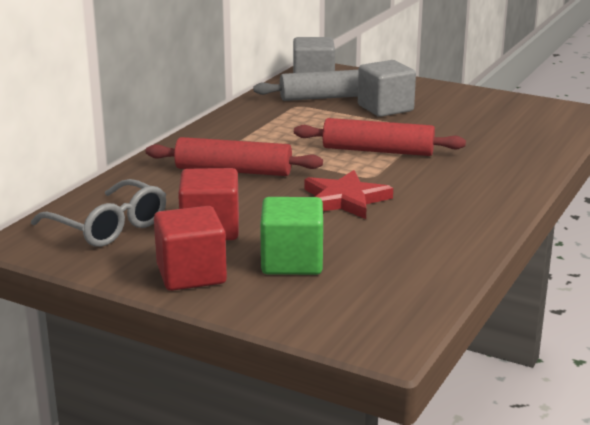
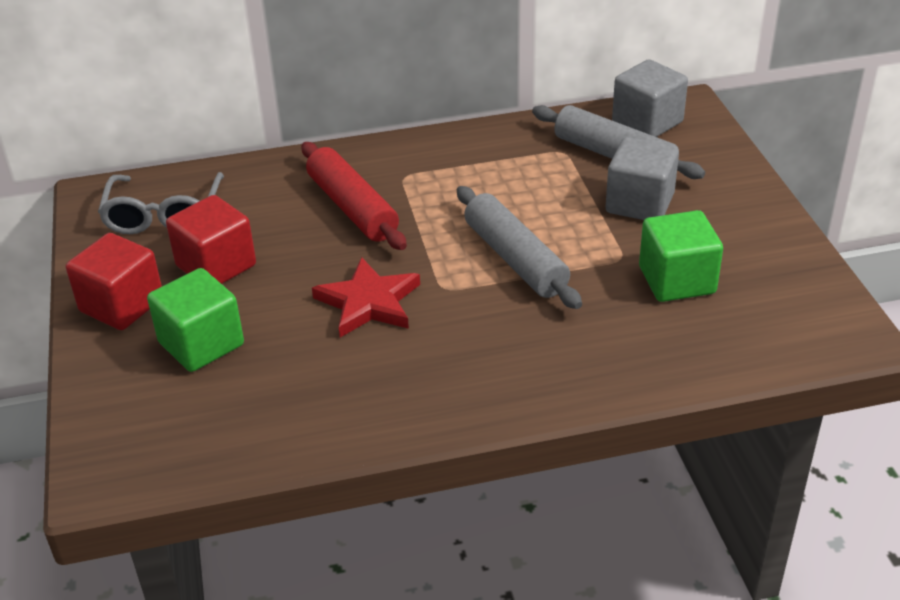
camera: 50 degrees right, 15 degrees up
red rolling pin [294,118,466,156] -> grey rolling pin [457,186,582,309]
none -> green cube [639,210,723,302]

